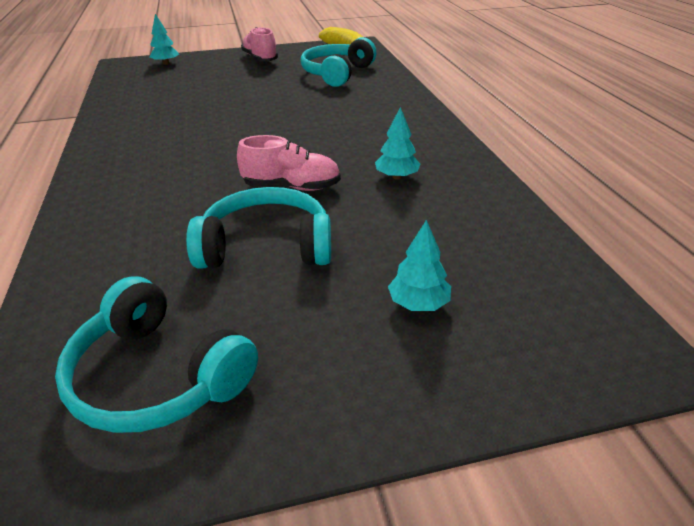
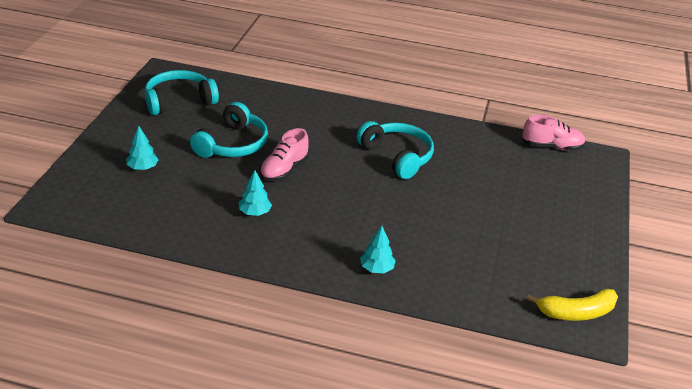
camera: 115 degrees right, 0 degrees up
turquoise tree [150,14,179,65] -> turquoise tree moved to [360,226,396,273]
pink shoe [241,27,278,61] -> pink shoe moved to [522,115,586,151]
turquoise headphones [300,37,376,87] -> turquoise headphones moved to [356,121,434,179]

